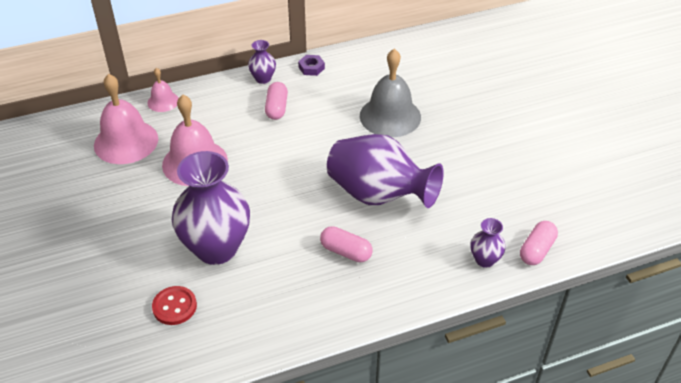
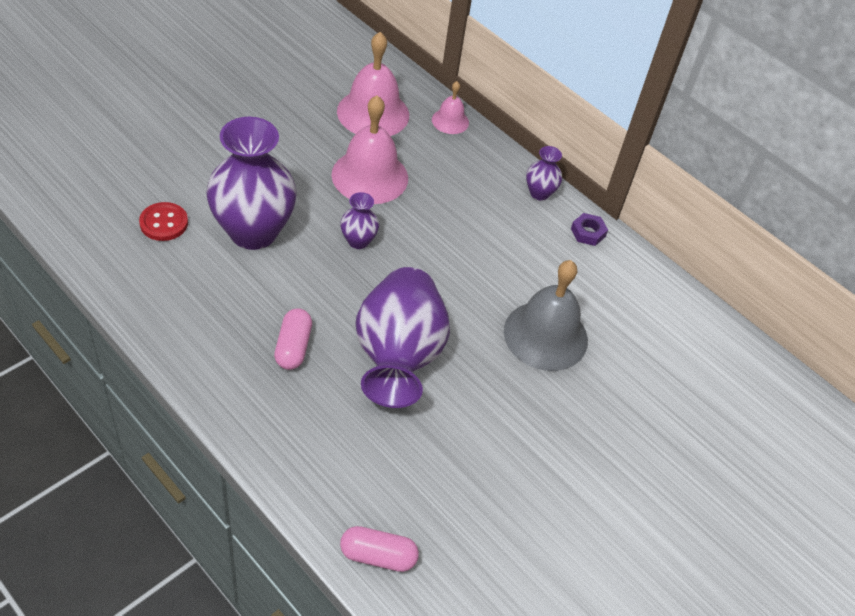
camera: 60 degrees right, 5 degrees up
pink capsule [265,82,288,120] -> none
purple vase [471,218,506,268] -> purple vase moved to [340,192,379,249]

